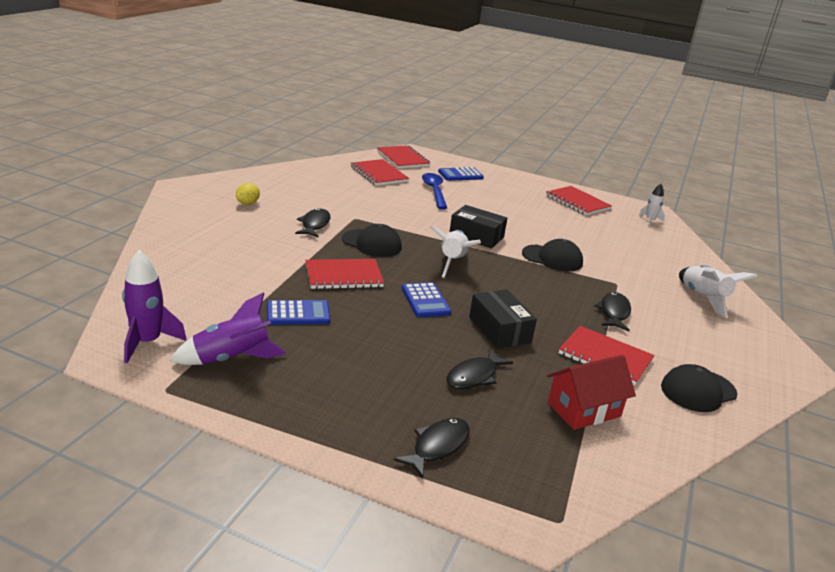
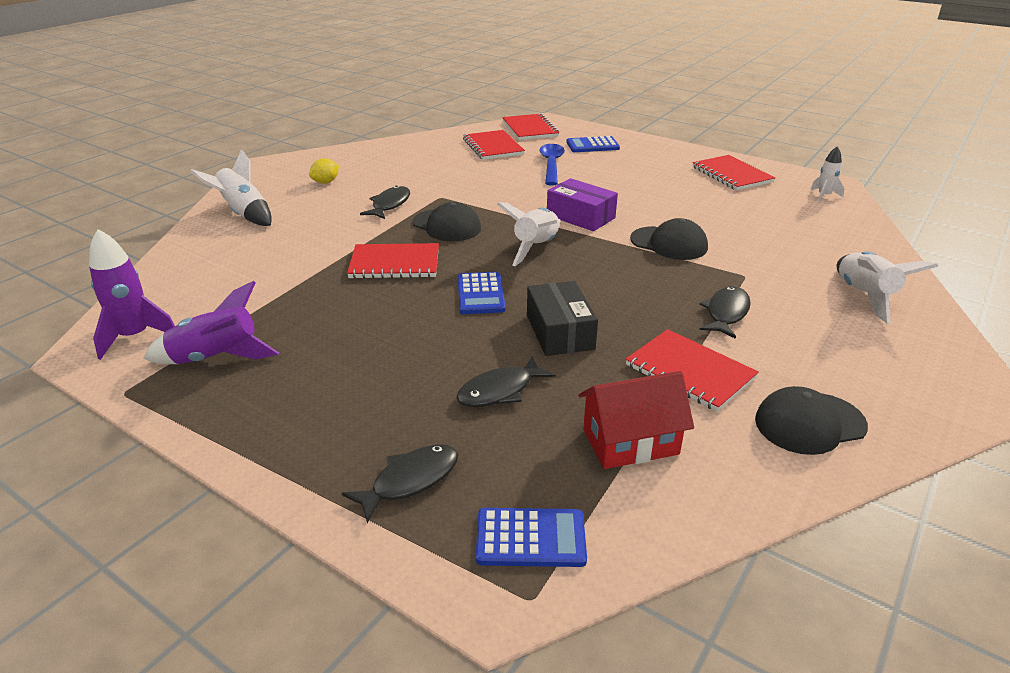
camera: 15 degrees right, 5 degrees up
blue calculator [267,300,330,325] -> blue calculator moved to [476,508,587,567]
black box [450,205,507,249] -> purple box [547,178,618,231]
none -> white rocket [190,149,272,226]

